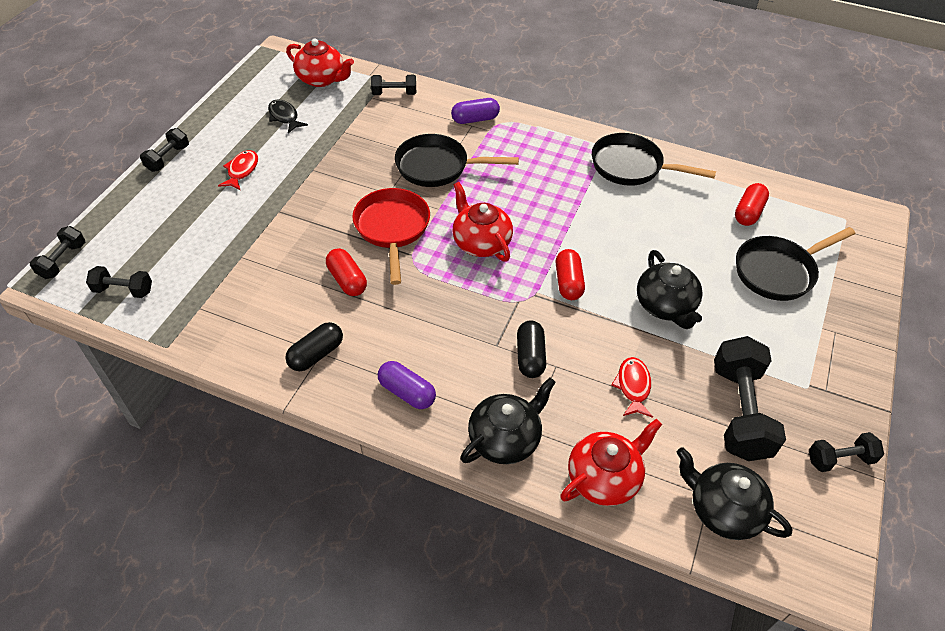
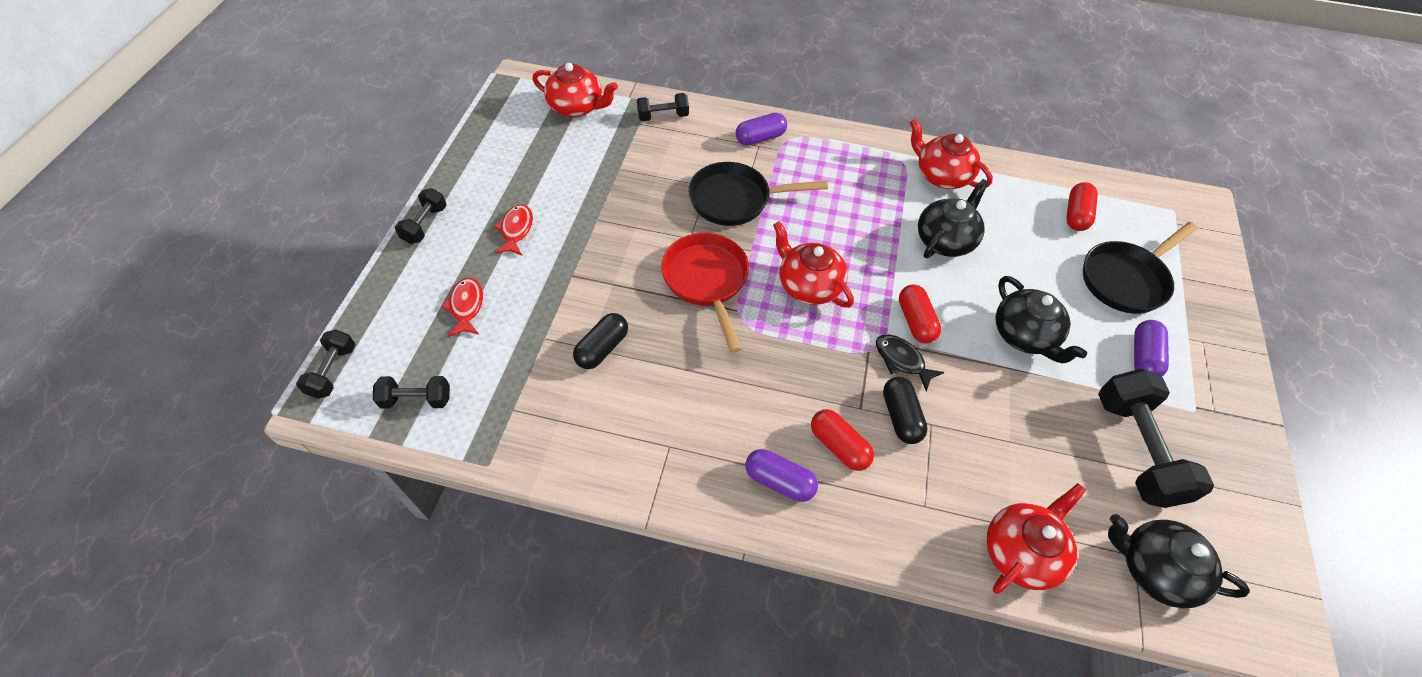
camera: 10 degrees left, 5 degrees up
black fish [268,99,308,133] -> black fish moved to [876,335,944,391]
black capsule [285,322,343,371] -> black capsule moved to [573,313,628,369]
red capsule [326,248,367,296] -> red capsule moved to [811,409,874,471]
black teapot [460,378,556,464] -> black teapot moved to [918,179,989,258]
black pan [592,133,716,186] -> red teapot [910,119,993,189]
red fish [611,357,653,418] -> red fish moved to [442,278,483,337]
black dumbbell [809,432,884,472] -> none
none -> purple capsule [1134,320,1169,377]

